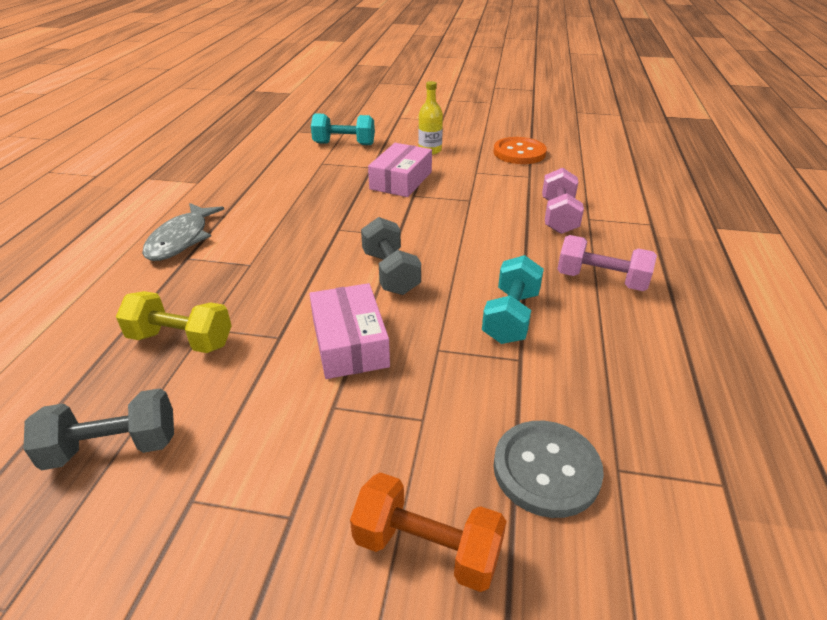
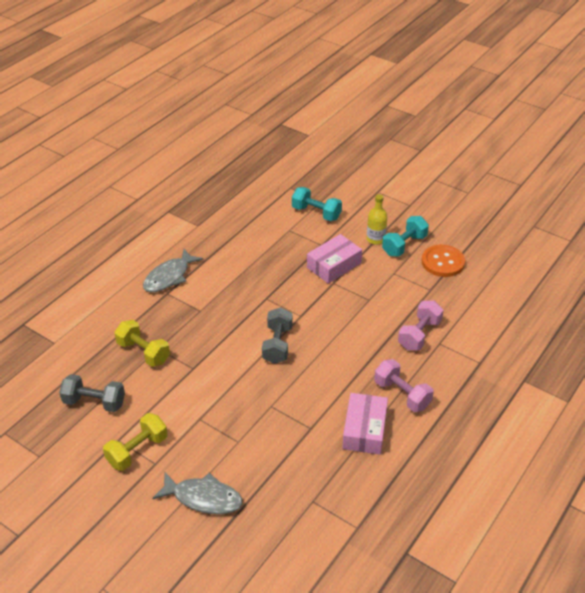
camera: 25 degrees right, 5 degrees up
pink box [309,283,390,379] -> pink box moved to [342,393,388,455]
orange dumbbell [350,472,507,592] -> grey fish [152,472,243,514]
turquoise dumbbell [482,255,544,344] -> turquoise dumbbell moved to [382,216,429,256]
grey button [493,421,604,518] -> none
none -> yellow dumbbell [103,413,168,471]

